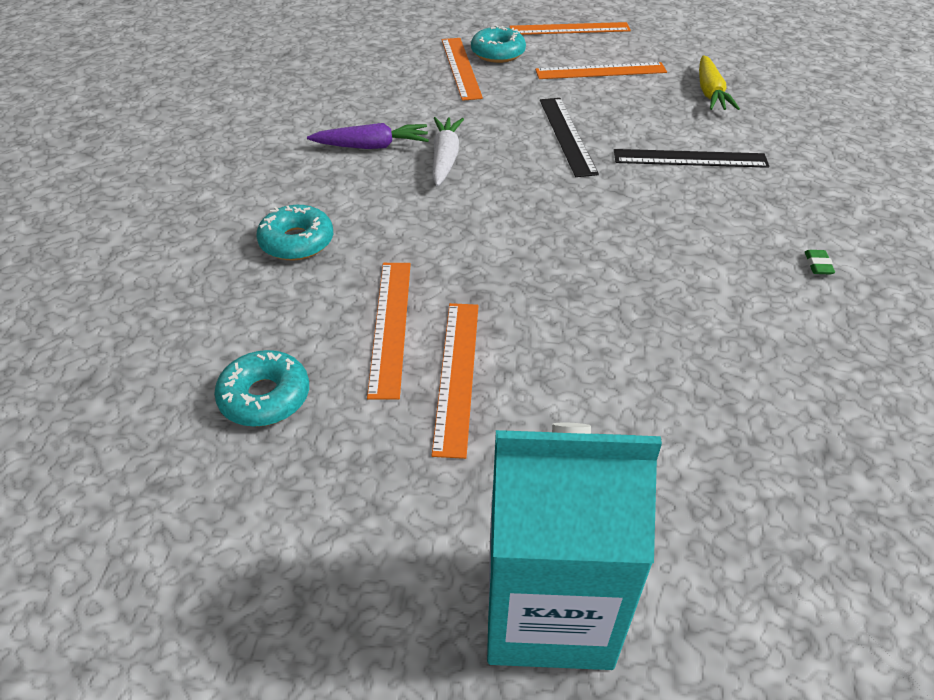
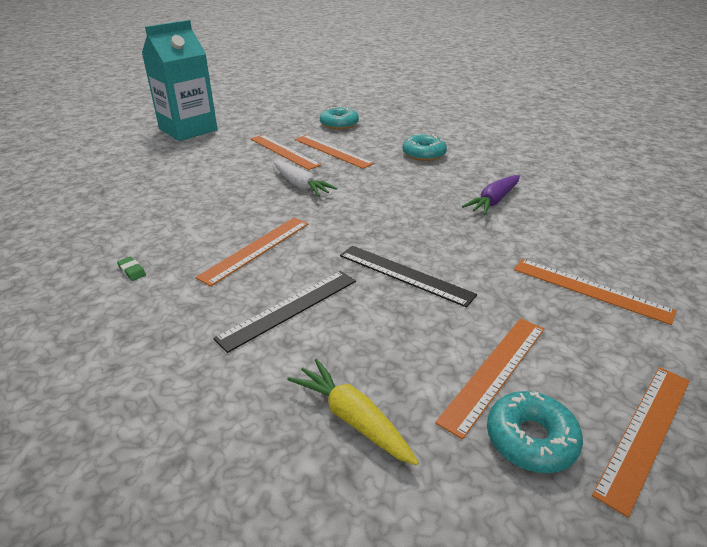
camera: 135 degrees right, 10 degrees down
white carrot [432,117,464,186] -> white carrot moved to [274,161,338,197]
turquoise donut [471,25,526,63] -> turquoise donut moved to [487,391,583,473]
none -> orange ruler [195,218,308,286]

